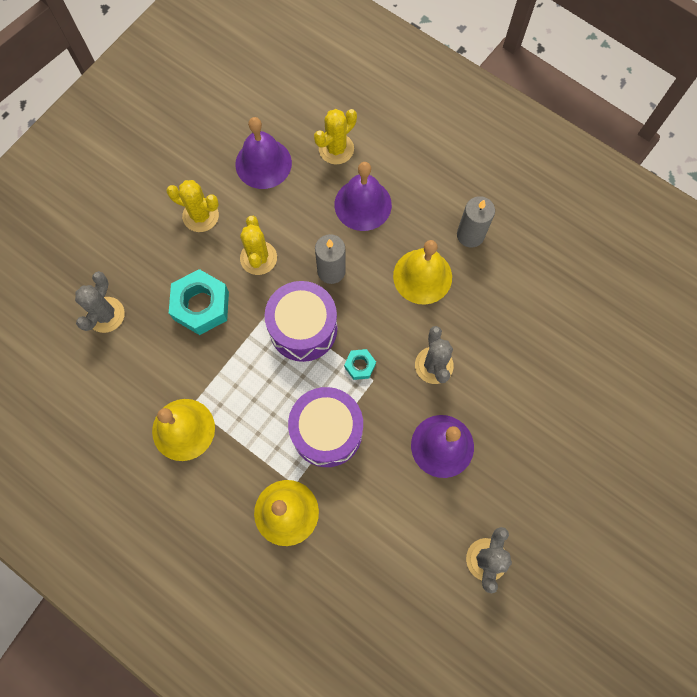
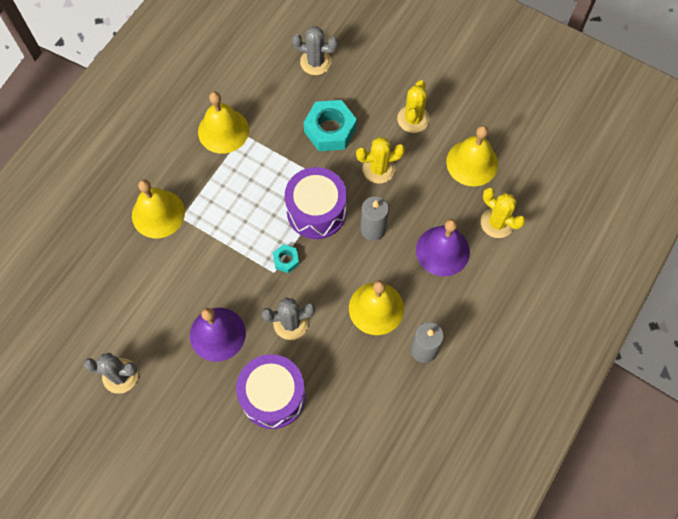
camera: 85 degrees right, 5 degrees down
purple bell [235,117,292,189] -> yellow bell [446,125,498,187]
purple drum [288,387,363,467] -> purple drum moved to [236,354,306,429]

